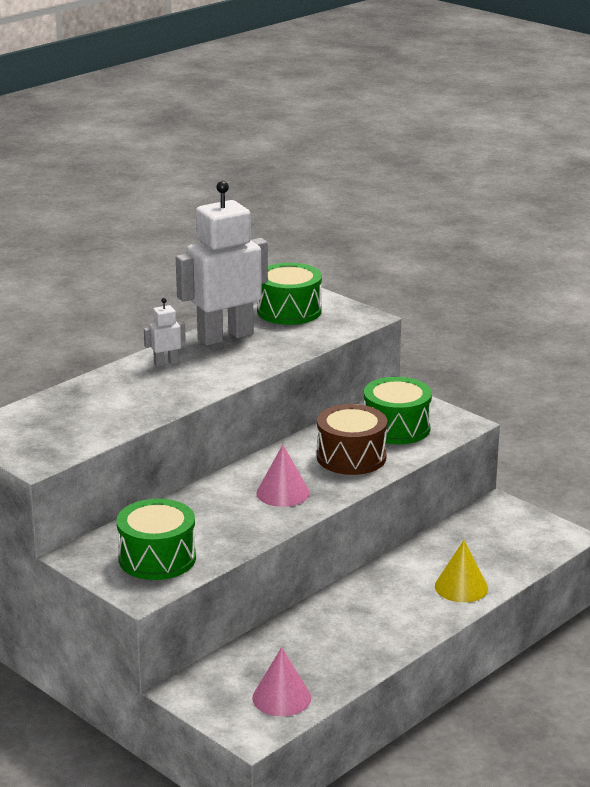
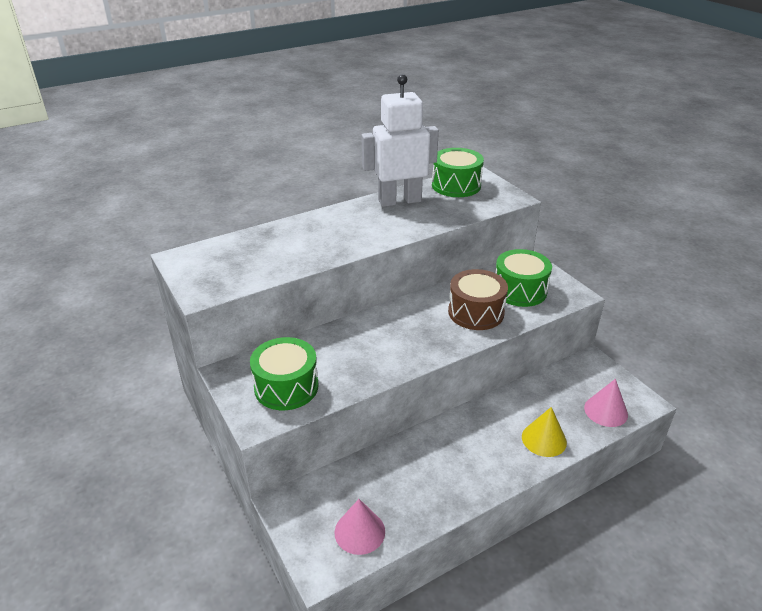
camera: 15 degrees right, 10 degrees up
white robot [144,298,186,367] -> none
pink cone [256,445,310,507] -> pink cone moved to [584,379,628,427]

